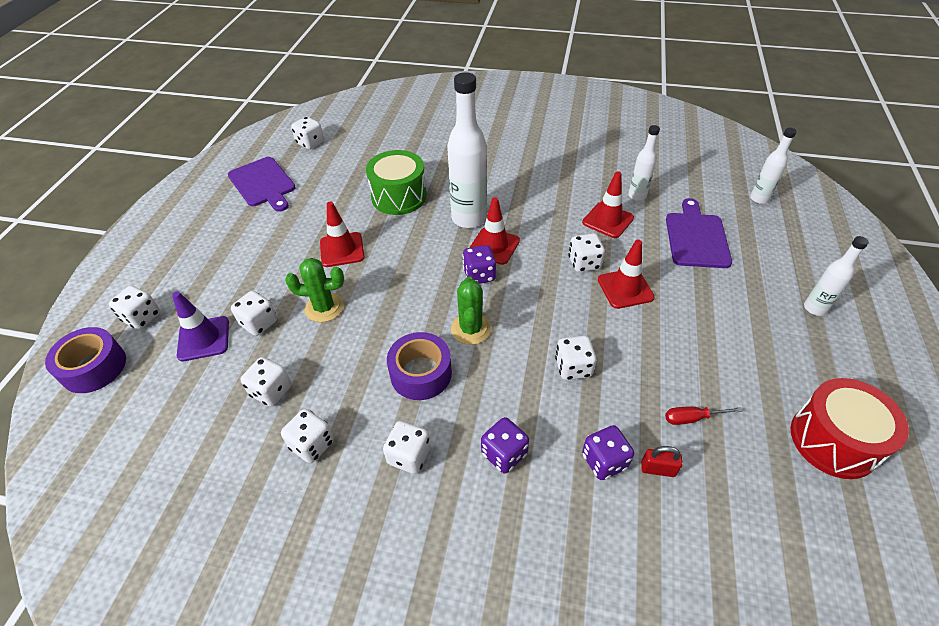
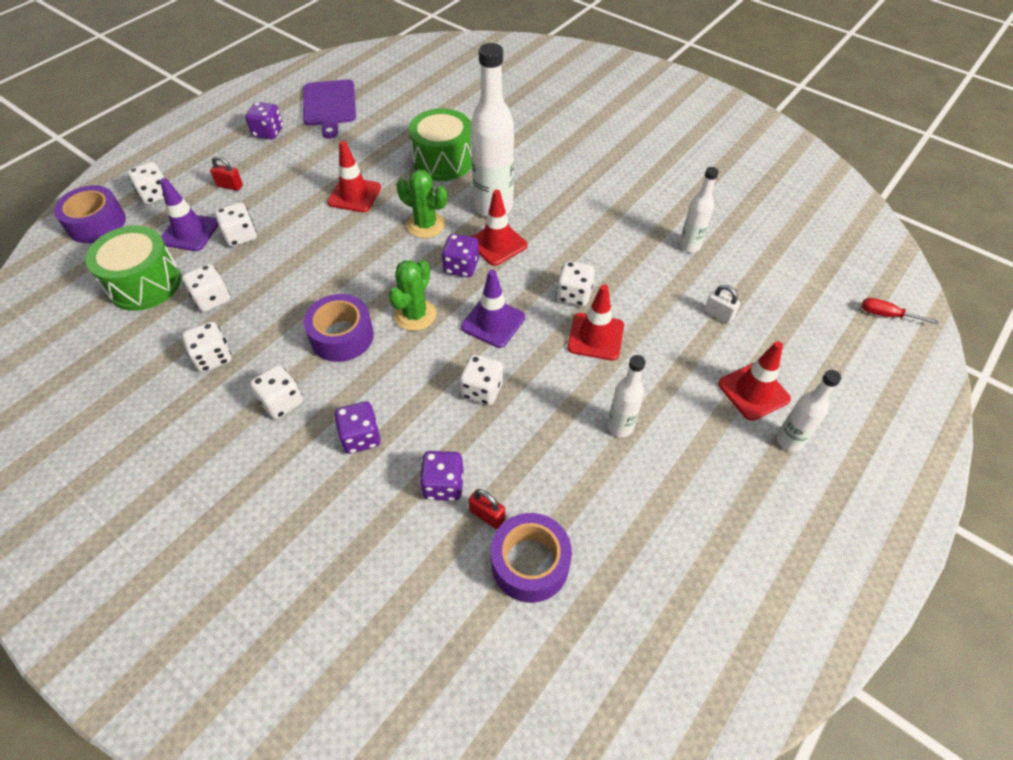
camera: 25 degrees right, 5 degrees up
green cactus [285,258,344,322] -> green cactus moved to [396,170,448,238]
white dice [291,117,324,149] -> none
red traffic cone [582,171,634,238] -> red traffic cone moved to [718,341,791,421]
red screwdriver [665,406,743,425] -> red screwdriver moved to [862,298,938,324]
purple cutting board [666,198,732,268] -> white padlock [704,285,740,324]
white bottle [750,128,797,204] -> white bottle moved to [607,355,645,437]
red drum [791,378,909,479] -> none
none -> green drum [85,226,181,311]
none -> red padlock [210,156,243,191]
none -> purple dice [245,102,283,139]
none -> purple traffic cone [461,270,525,348]
none -> purple tape [491,513,572,603]

